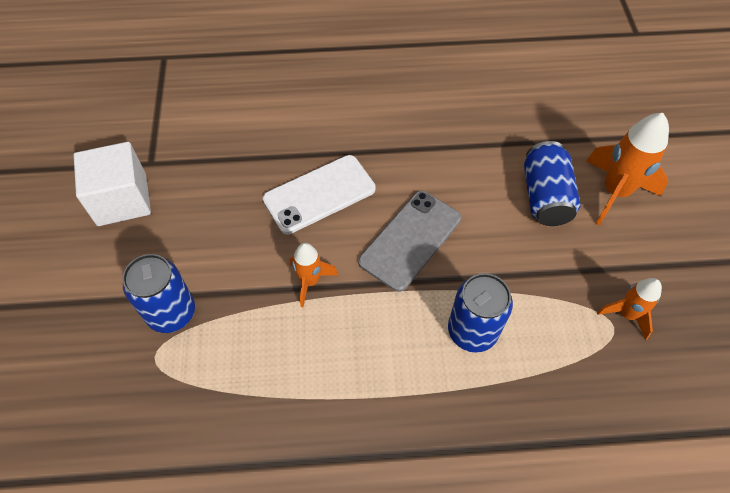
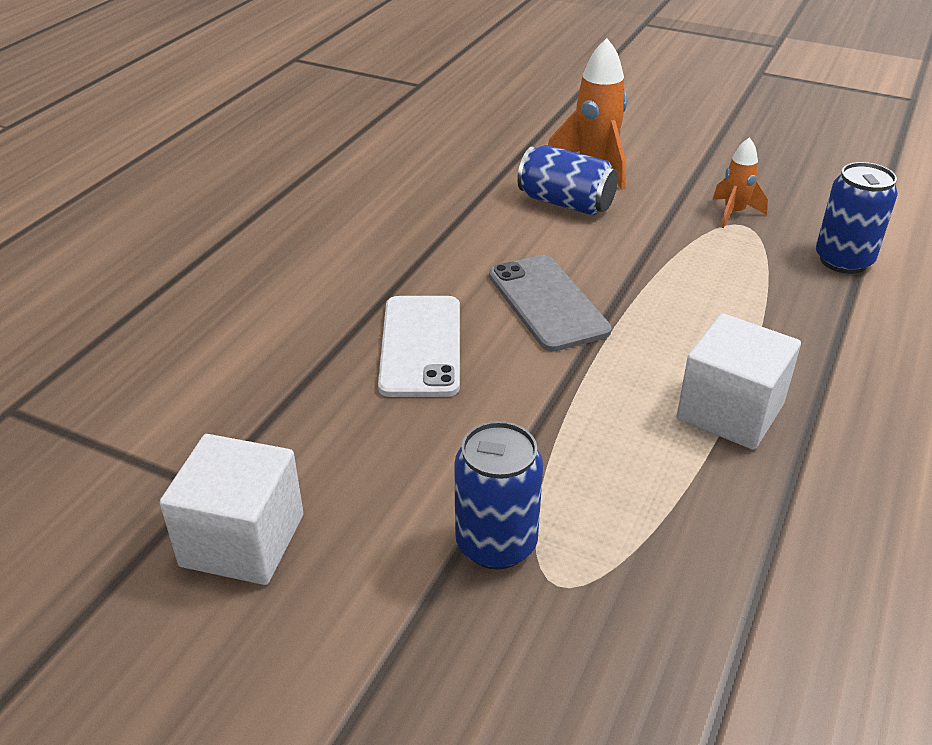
camera: 60 degrees left, 20 degrees down
orange rocket [290,243,339,307] -> none
blue can [448,273,513,353] -> blue can moved to [816,162,898,274]
none -> white cube [676,313,801,450]

